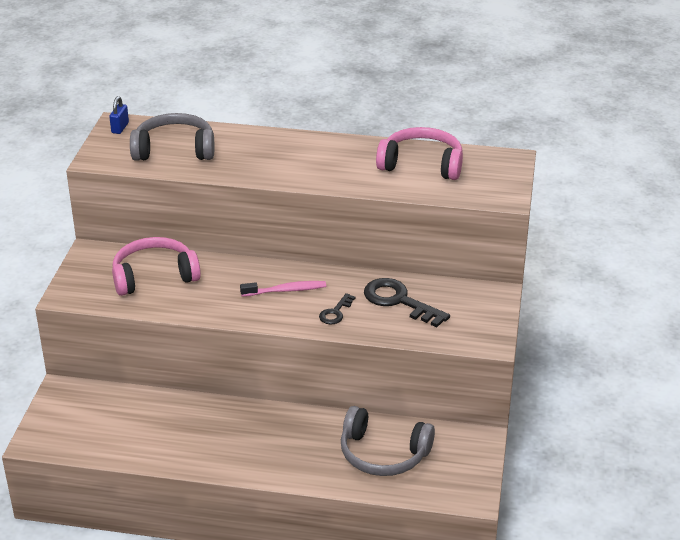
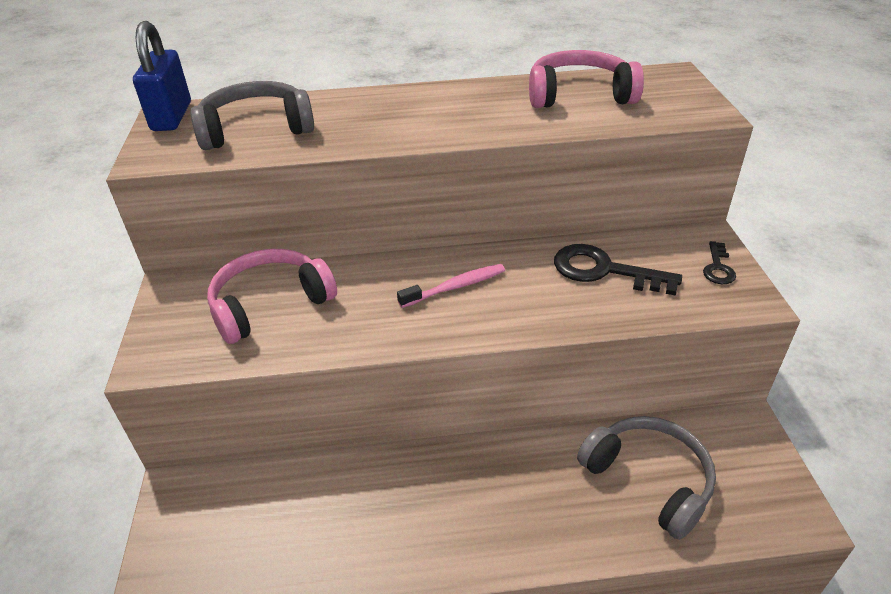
camera: 15 degrees left, 5 degrees up
blue padlock [109,96,129,134] -> blue padlock [133,21,191,131], size x1.98
black key [319,293,356,324] -> black key moved to [703,241,736,284]
grey headphones [341,406,435,476] -> grey headphones turned 135 degrees counterclockwise [577,416,716,540]

